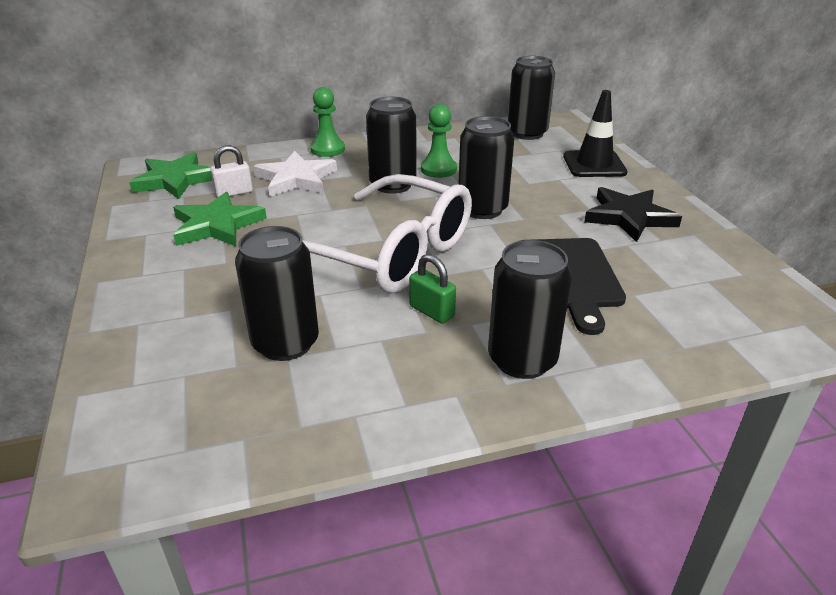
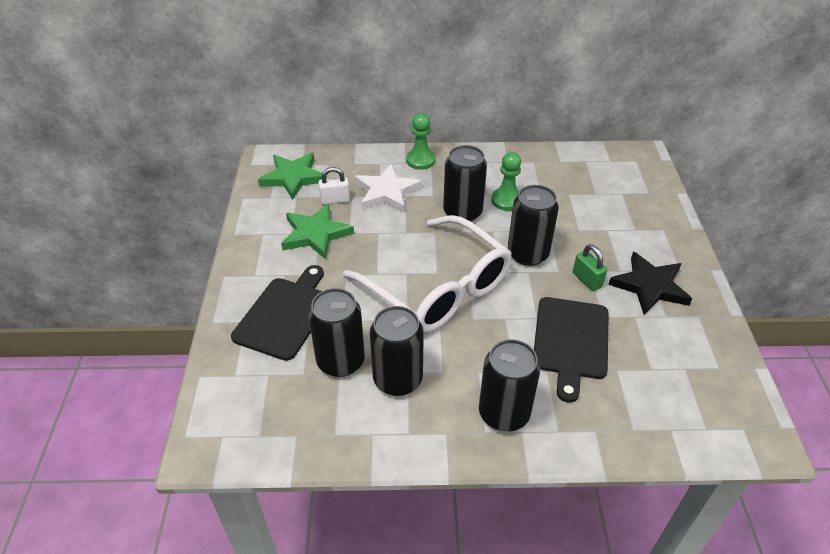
camera: 15 degrees right, 10 degrees up
green padlock [409,254,456,324] -> green padlock moved to [573,244,607,291]
black can [508,56,555,140] -> black can moved to [370,306,424,396]
black traffic cone [563,90,628,177] -> none
none -> black cutting board [231,265,324,361]

